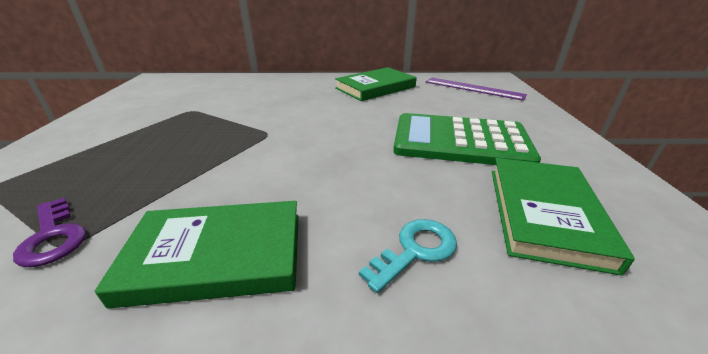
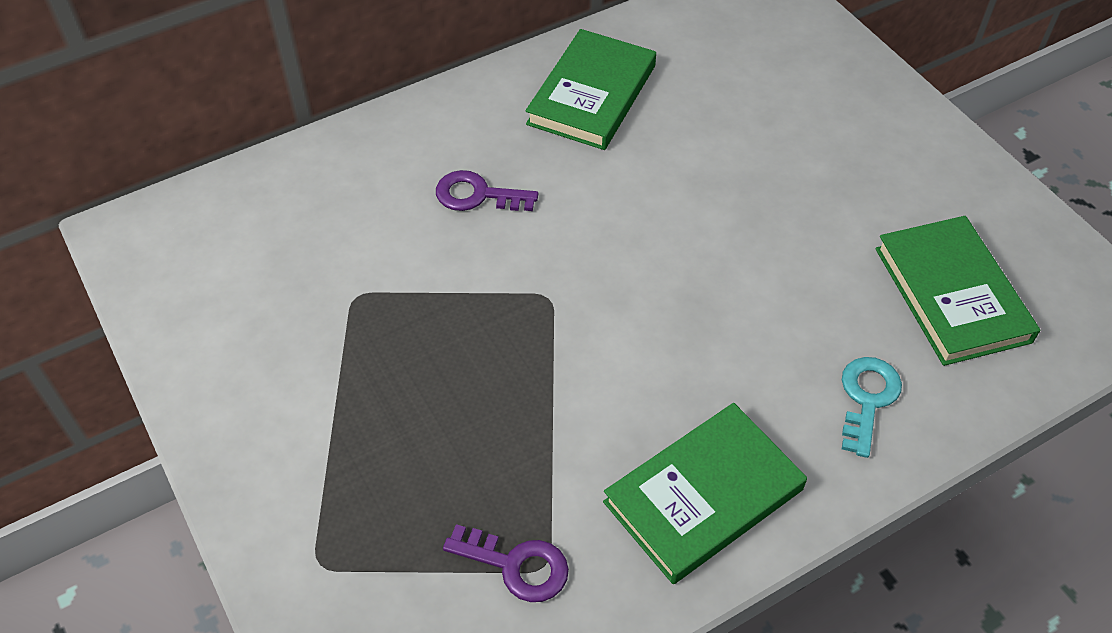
camera: 30 degrees left, 20 degrees up
green calculator [393,113,541,165] -> none
purple ruler [426,77,527,101] -> none
none -> purple key [436,170,538,211]

